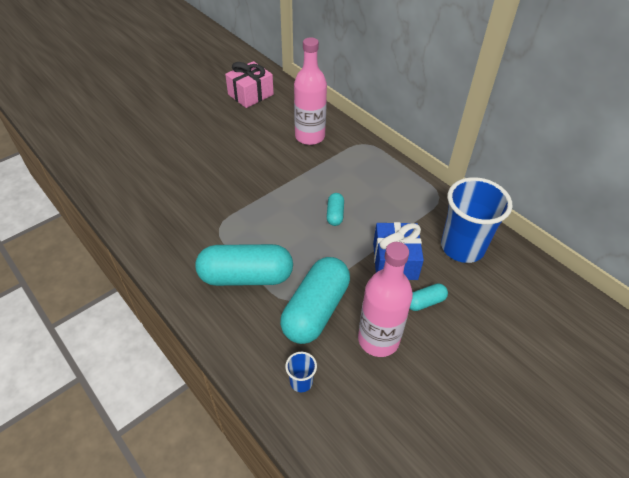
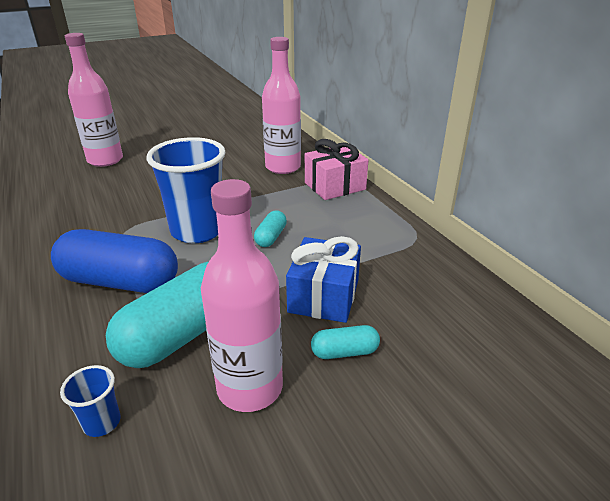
camera: 15 degrees right, 15 degrees down
turquoise capsule [195,244,293,286] -> blue capsule [51,229,178,293]
pink gift [225,61,274,108] -> pink gift moved to [305,139,369,200]
blue cup [441,177,513,263] -> blue cup moved to [146,137,225,243]
none -> pink bottle [65,33,123,167]

